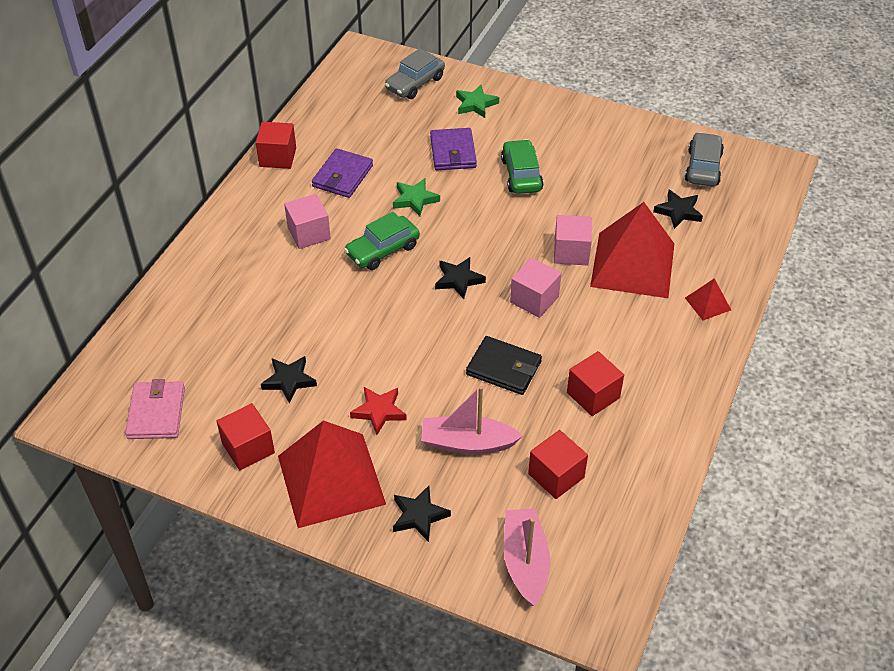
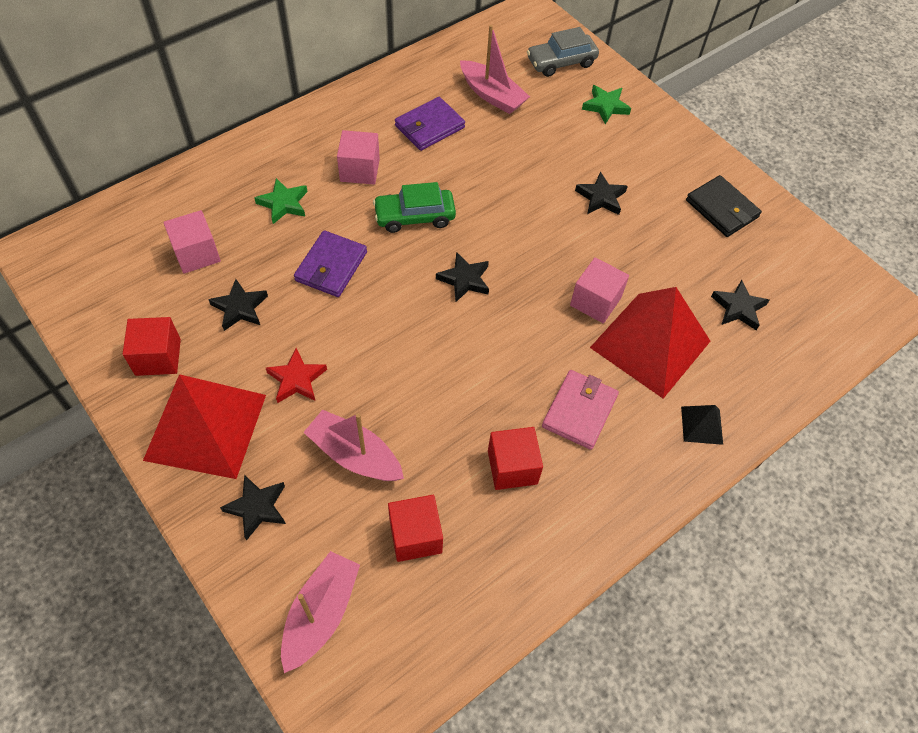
camera: 25 degrees right, 10 degrees up
pink wallet [125,379,185,439] -> pink wallet moved to [542,370,619,450]
red cube [256,122,296,169] -> none
green star [393,178,440,216] -> green star moved to [254,178,307,224]
purple wallet [430,128,477,170] -> purple wallet moved to [294,230,367,297]
black wallet [466,336,542,395] -> black wallet moved to [686,175,762,237]
green car [501,139,543,194] -> black star [575,171,628,215]
pink cube [510,258,561,318] -> pink cube moved to [164,210,221,274]
grey car [685,132,724,186] -> none
red pyramid [685,278,731,321] -> black pyramid [681,405,723,445]
none -> pink boat [460,25,530,114]

